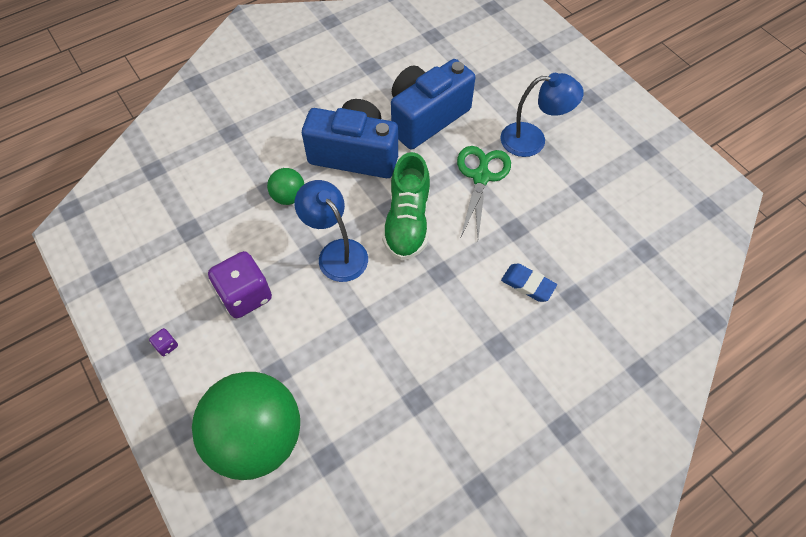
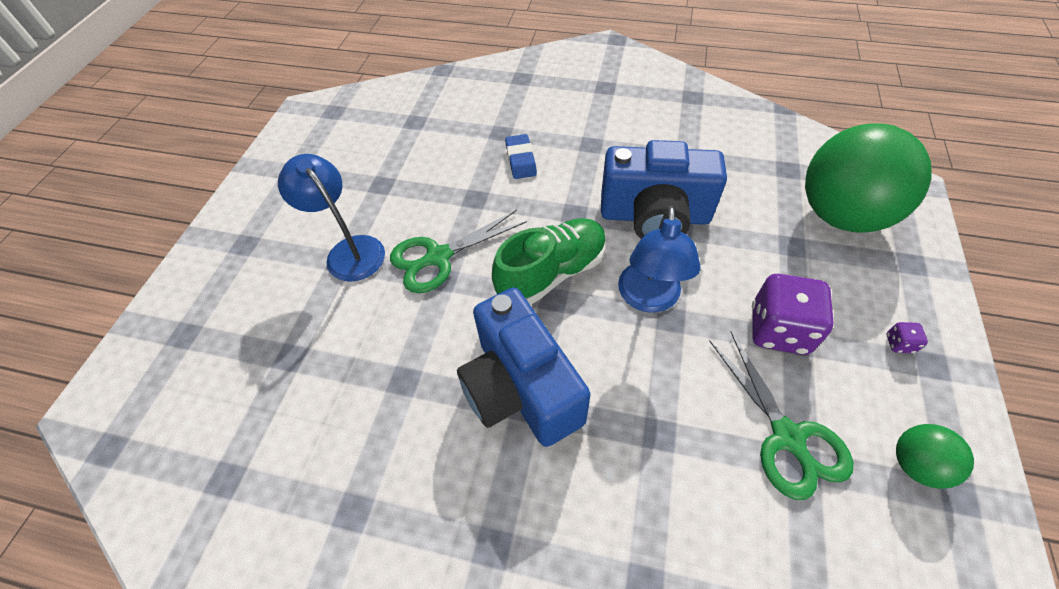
camera: 130 degrees left, 5 degrees down
green ball [267,168,304,205] -> green ball moved to [896,424,974,489]
blue camera [391,59,475,149] -> blue camera moved to [601,140,727,239]
none -> green scissors [709,331,854,500]

